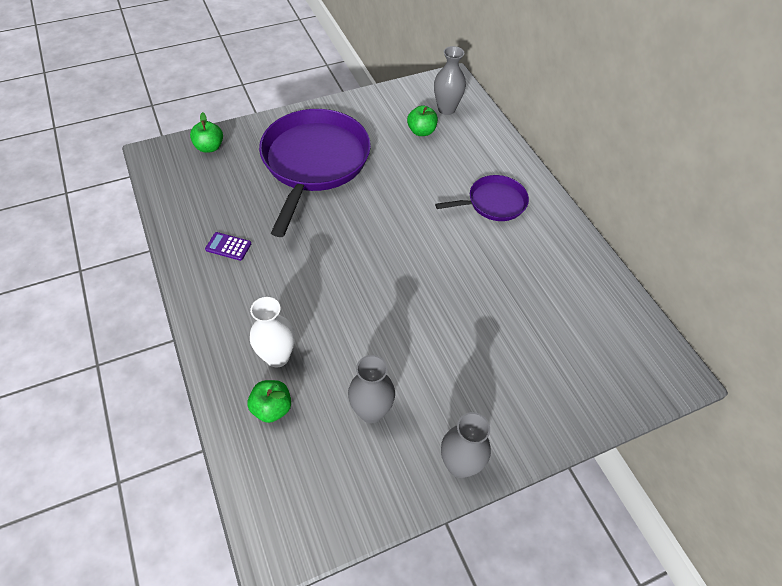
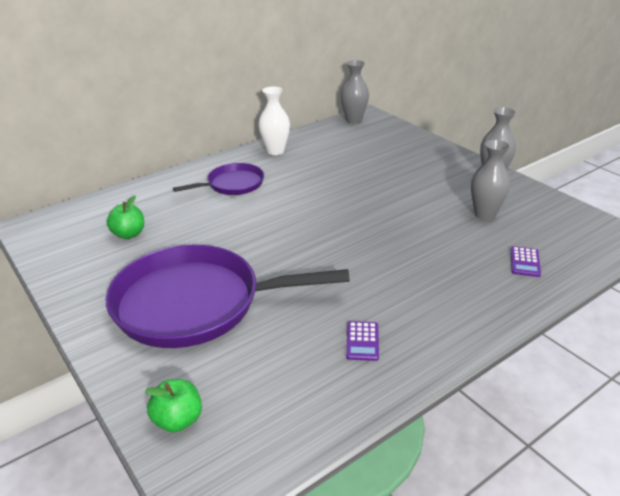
camera: 100 degrees left, 20 degrees down
green apple [248,380,291,423] -> purple calculator [510,246,541,277]
white vase [250,297,295,368] -> white vase moved to [258,87,290,155]
grey vase [434,46,466,115] -> grey vase moved to [341,60,369,124]
purple pan [435,175,529,221] -> purple pan turned 90 degrees clockwise [173,163,264,195]

